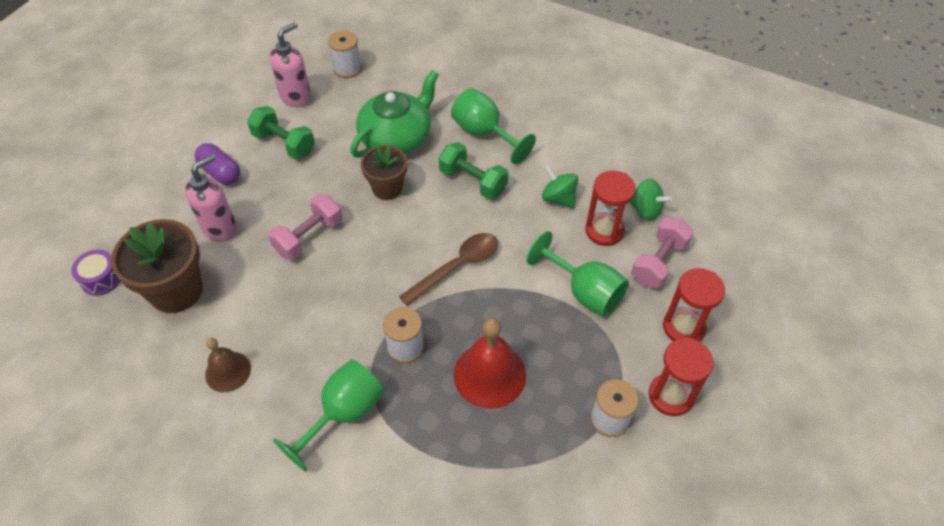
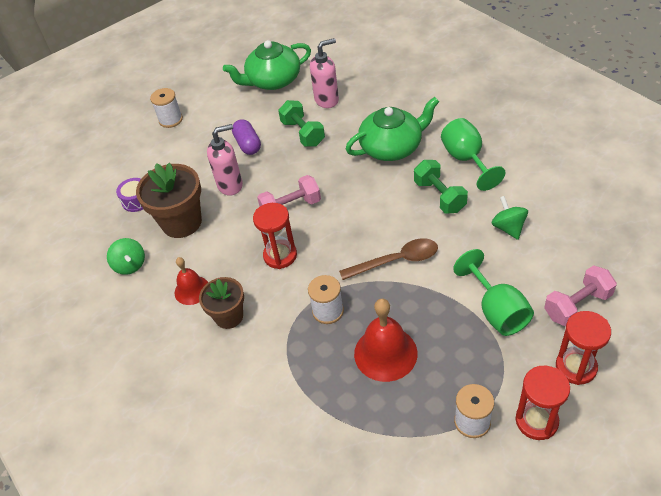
camera: 30 degrees right, 5 degrees down
brown bell [205,338,251,392] -> red bell [175,257,208,305]
green goblet [273,359,384,472] -> none
white spool [328,30,362,78] -> white spool moved to [150,88,183,128]
brown flower pot [361,145,407,200] -> brown flower pot moved to [199,277,244,329]
red hourglass [585,171,636,246] -> red hourglass moved to [253,203,297,269]
green spinning top [629,178,672,221] -> green spinning top moved to [107,238,145,275]
none -> green teapot [223,40,311,90]

